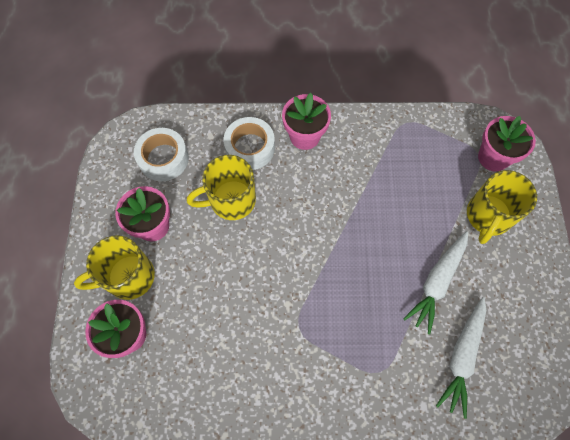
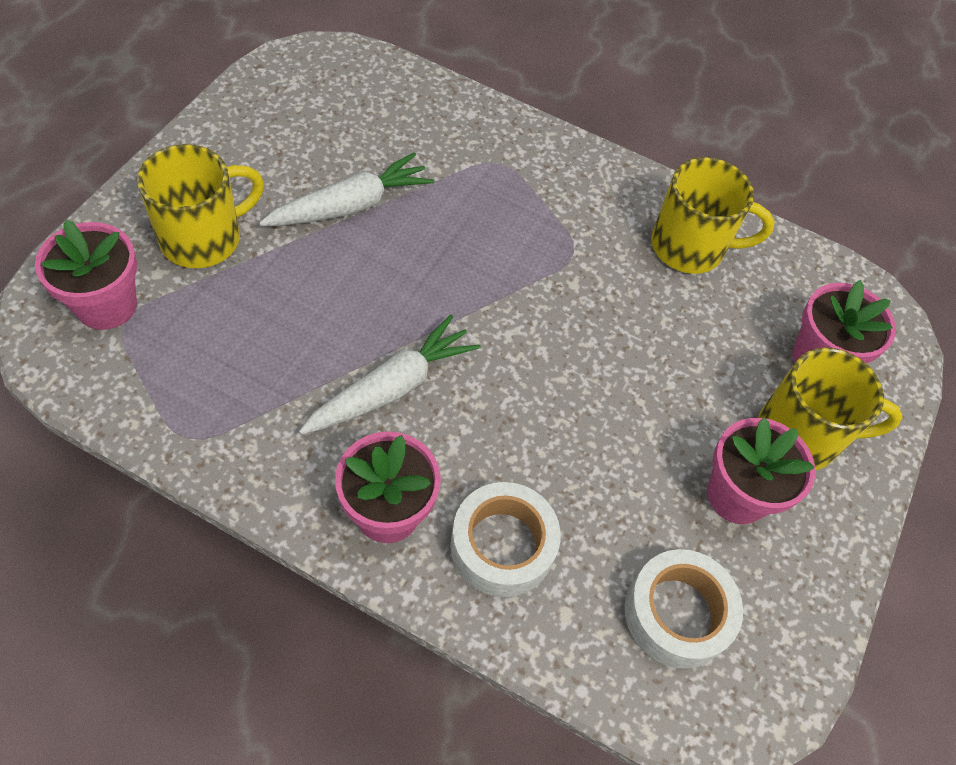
camera: 160 degrees left, 10 degrees down
yellow mug [187,155,256,220] -> yellow mug moved to [651,157,774,274]
white carrot [436,297,486,419] -> white carrot moved to [299,314,481,435]

